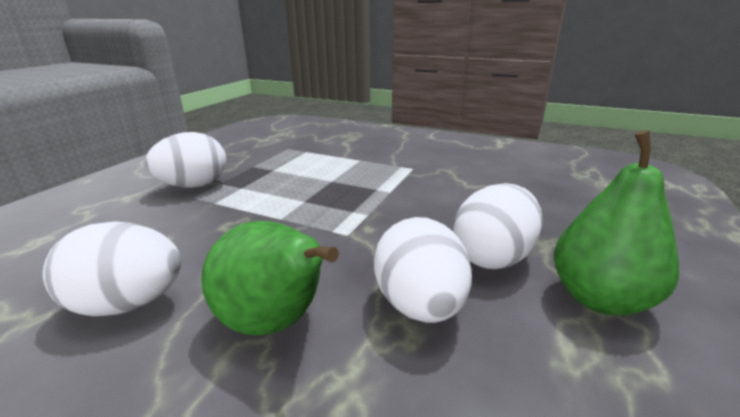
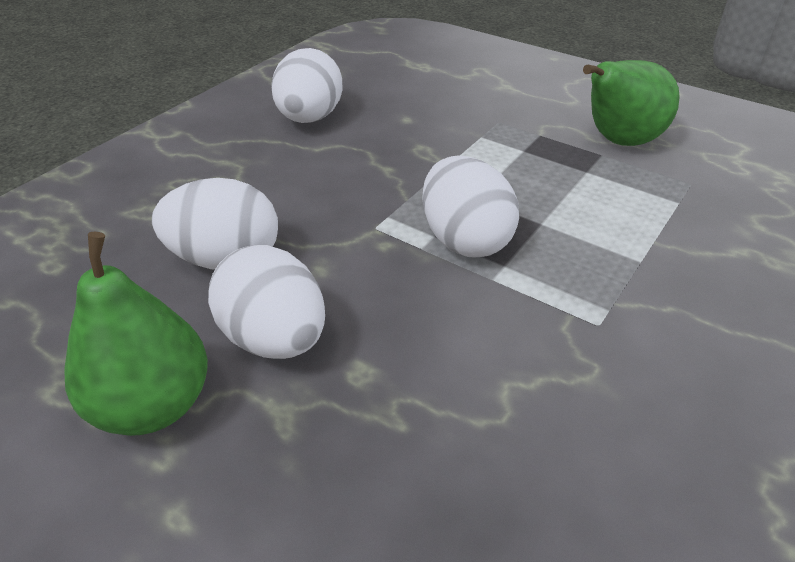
camera: 100 degrees right, 15 degrees up
white egg [145,132,226,188] -> white egg moved to [422,155,519,258]
green pear [201,221,339,336] -> green pear moved to [583,60,680,146]

